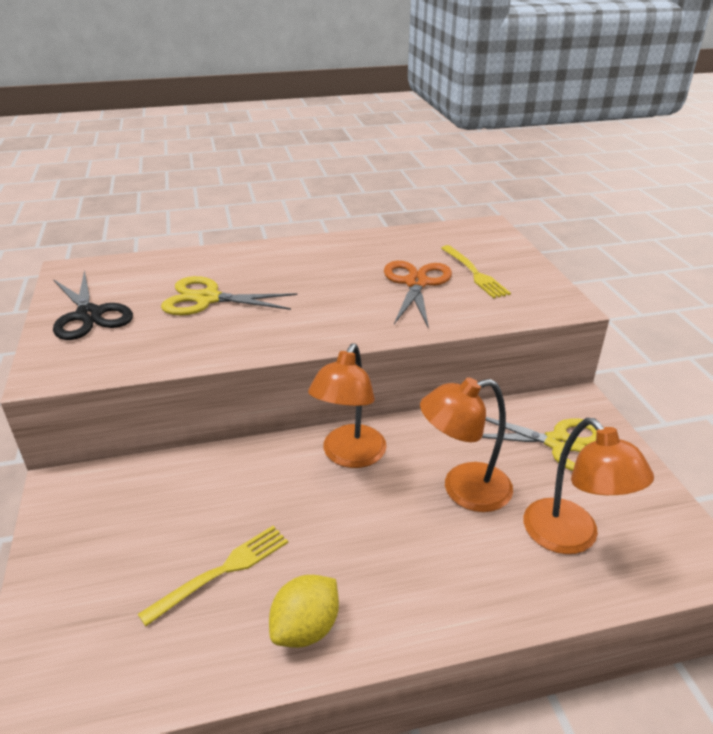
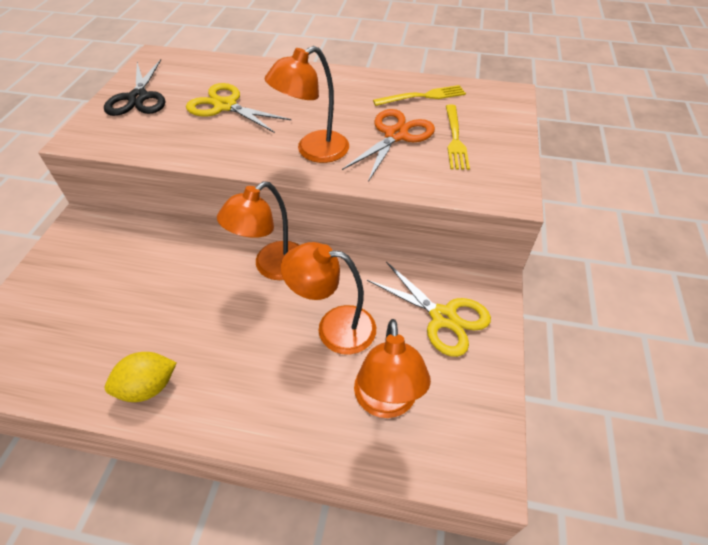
camera: 25 degrees right, 15 degrees up
yellow fork [138,526,288,626] -> yellow fork moved to [373,85,466,106]
none -> orange lamp [265,46,349,163]

